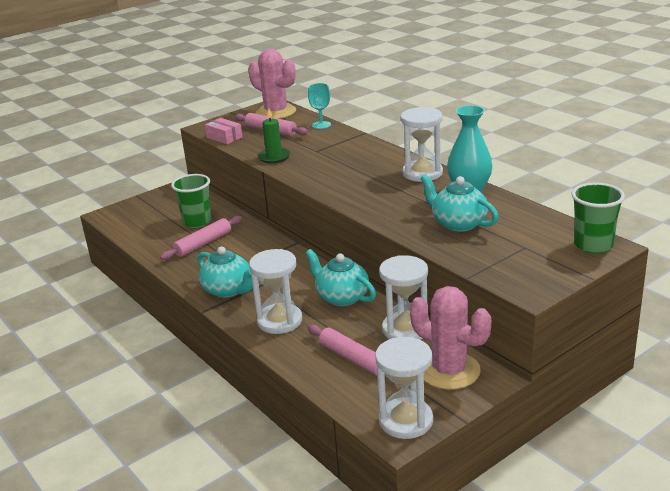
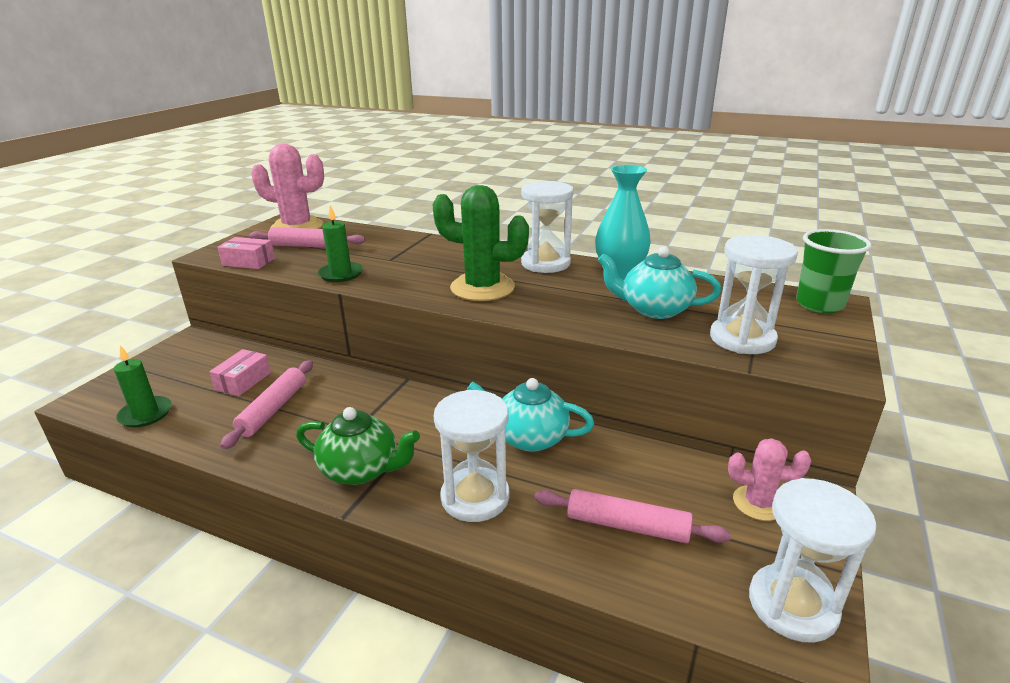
camera: 30 degrees left, 0 degrees up
green cup [171,174,212,228] -> pink box [209,349,271,396]
turquoise teapot [197,246,253,298] -> green teapot [296,407,420,485]
turquoise goblet [308,83,331,129] -> none
white hourglass [379,255,428,340] -> white hourglass moved to [710,235,798,354]
pink cactus [410,286,491,390] -> pink cactus [728,438,811,521], size x0.58
none -> green candle [114,345,172,428]
none -> green cactus [433,185,529,301]

